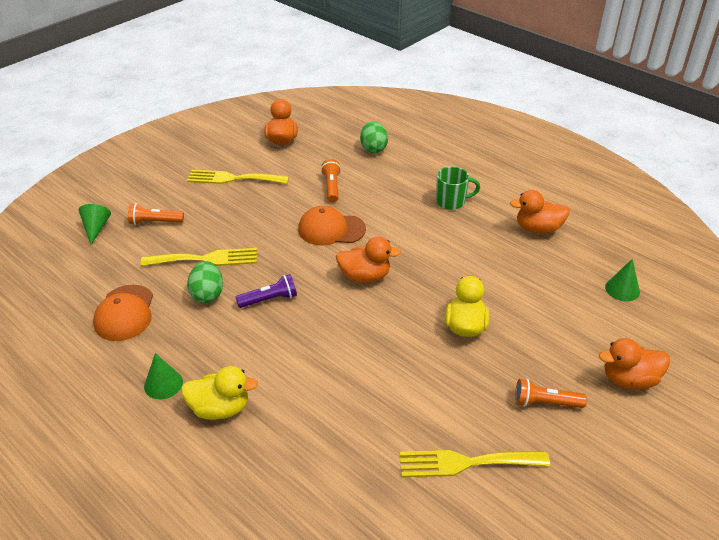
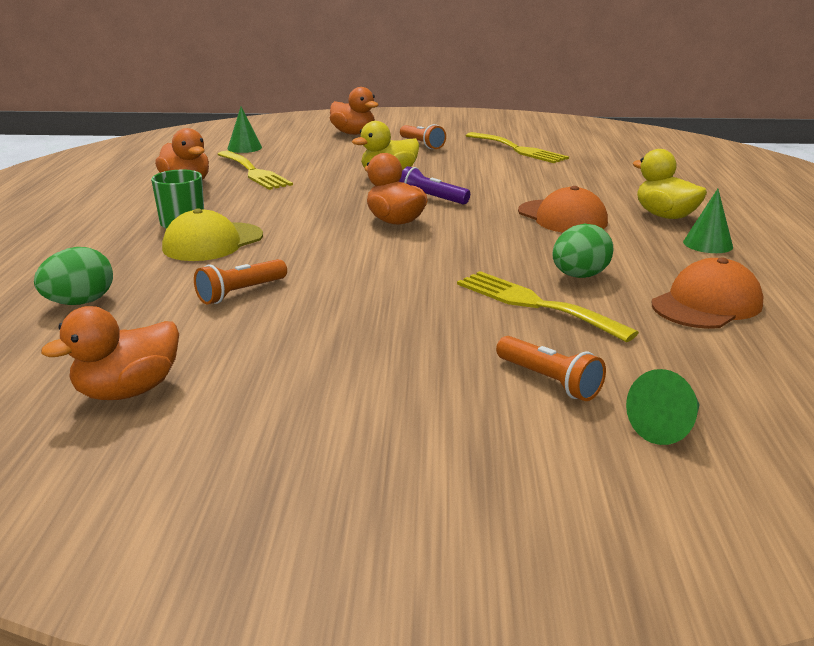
camera: 130 degrees left, 15 degrees down
yellow fork [187,170,289,184] -> yellow fork moved to [217,151,293,190]
purple flashlight [236,274,297,308] -> purple flashlight moved to [399,166,470,204]
orange cap [298,206,366,245] -> orange cap moved to [518,186,608,233]
none -> yellow cap [162,208,263,261]

